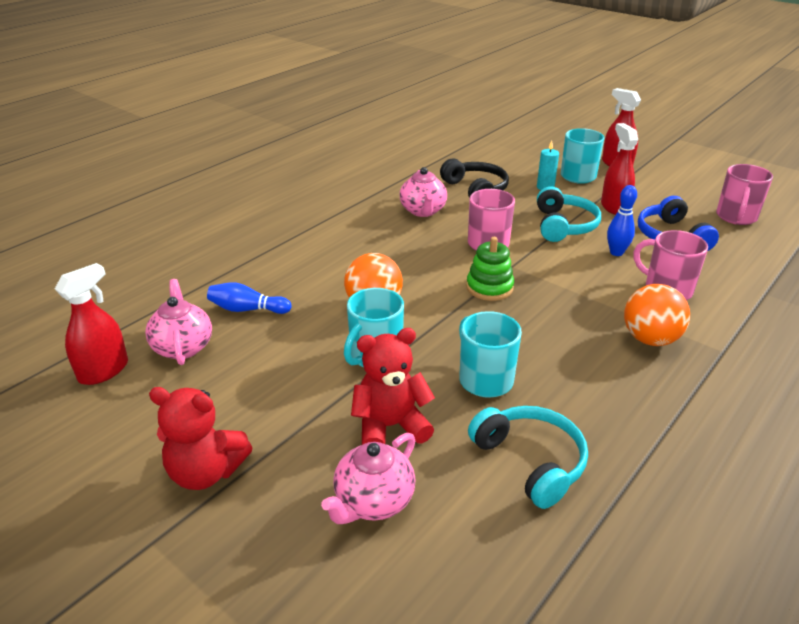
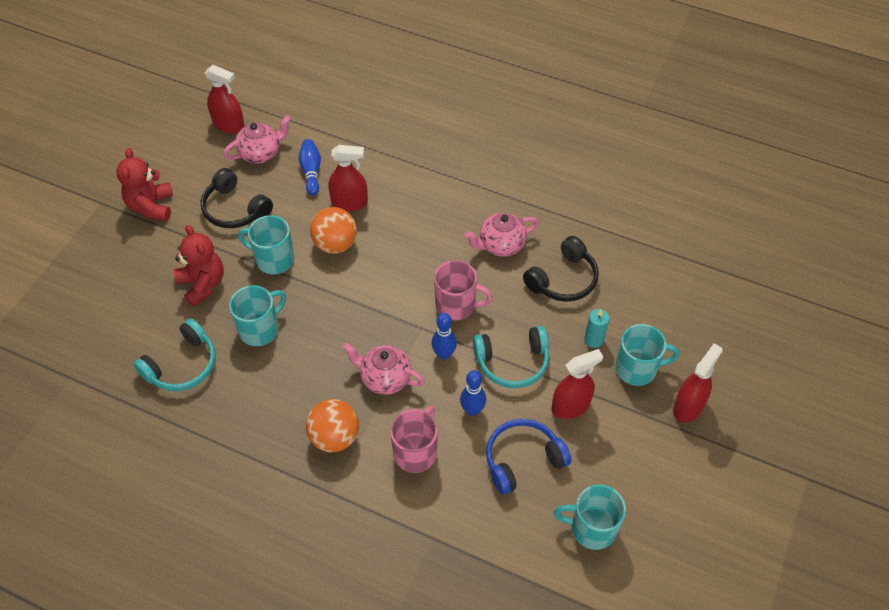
camera: 75 degrees right, 20 degrees up
pink teapot [321,433,415,524] -> pink teapot moved to [342,343,425,395]
green stacking toy [466,237,514,301] -> none
pink mug [716,164,773,225] -> turquoise mug [554,485,626,550]
none -> black headphones [201,168,273,228]
none -> red spray bottle [328,145,368,211]
none -> blue bowling pin [432,313,457,360]

